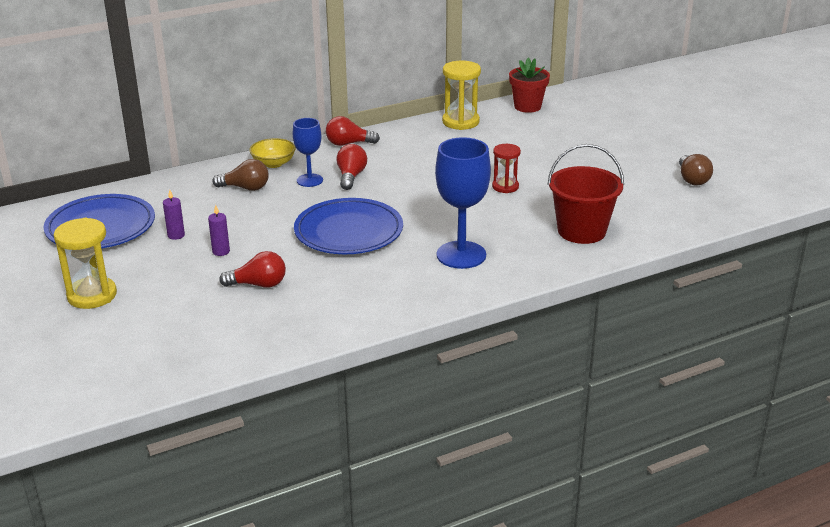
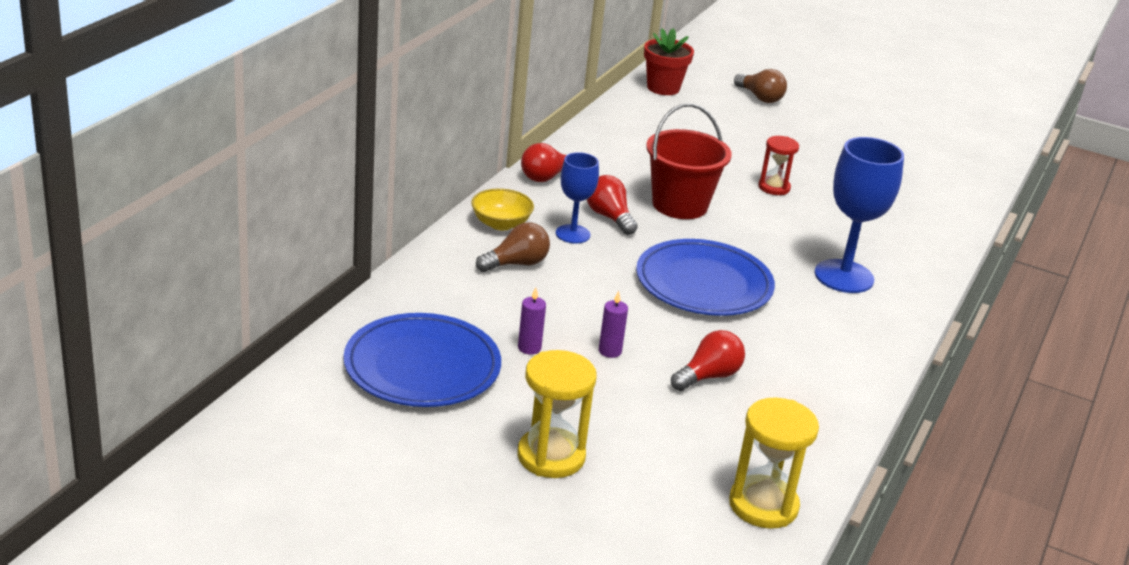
camera: 40 degrees left, 0 degrees up
yellow hourglass [442,60,481,130] -> yellow hourglass moved to [729,398,819,529]
red bucket [547,144,624,244] -> red bucket moved to [646,103,732,219]
brown light bulb [679,154,713,186] -> brown light bulb moved to [734,69,787,103]

